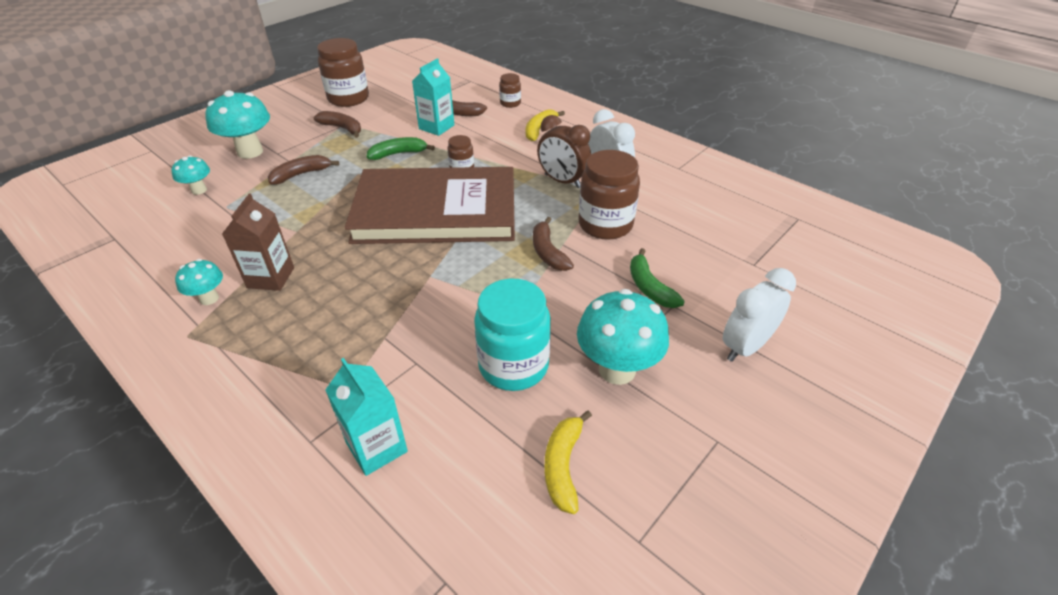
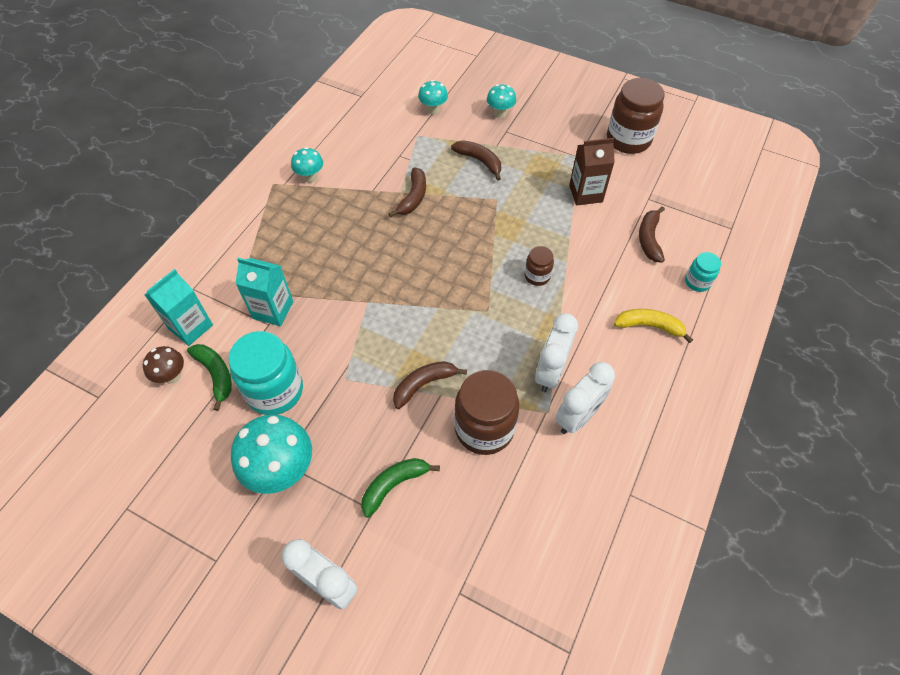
camera: 75 degrees right, 15 degrees up
turquoise mushroom [205,90,270,159] -> turquoise mushroom [487,84,516,118], size x0.54
brown carton [222,193,294,291] -> brown carton moved to [569,138,615,205]
brown banana [314,111,361,138] -> brown banana moved to [388,167,426,217]
brown book [345,167,515,244] -> none
green banana [367,137,435,160] -> green banana moved to [187,344,232,411]
turquoise carton [412,58,454,136] -> turquoise carton moved to [235,258,293,326]
brown jar [499,73,521,108] -> turquoise jar [685,252,721,292]
brown clock [537,115,591,188] -> white clock [535,313,578,392]
yellow banana [544,411,592,514] -> none
none -> brown mushroom [143,346,184,384]

